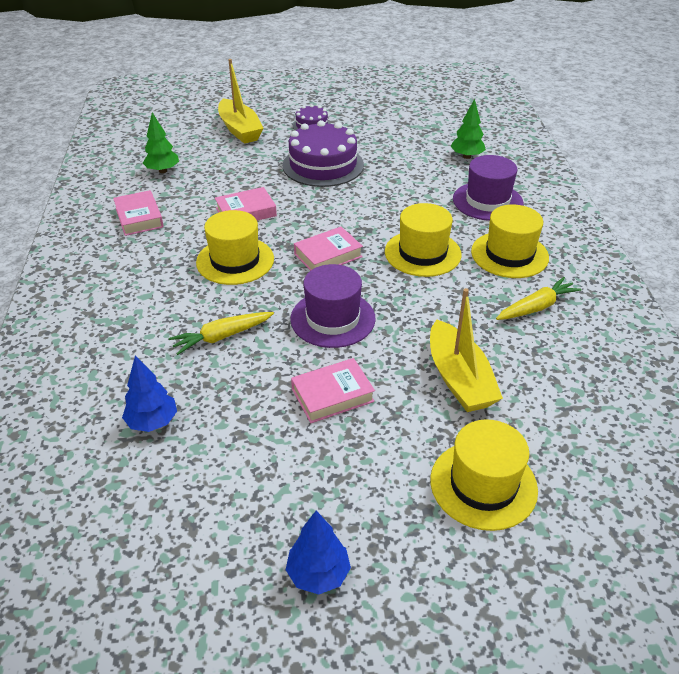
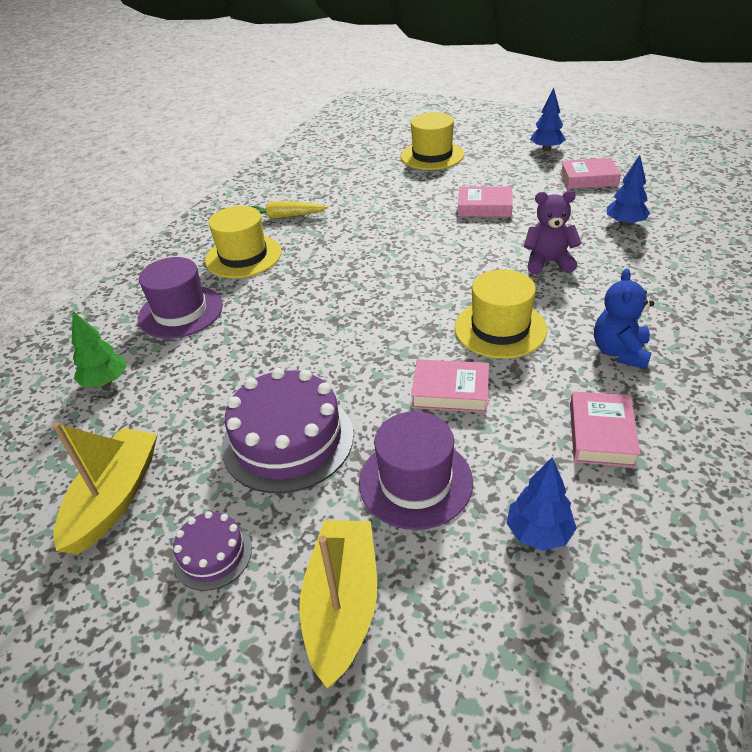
camera: 145 degrees left, 0 degrees up
green tree [143,113,179,173] -> blue tree [507,457,577,551]
yellow carrot [169,312,274,355] -> purple teddy bear [524,191,582,274]
purple hat [290,264,376,348] -> purple hat moved to [359,411,473,530]
pink book [294,227,363,271] -> pink book moved to [560,158,621,189]
yellow hat [385,203,462,277] -> none
yellow boat [430,288,503,412] -> yellow boat moved to [52,422,158,555]
none -> blue teddy bear [594,269,654,369]

